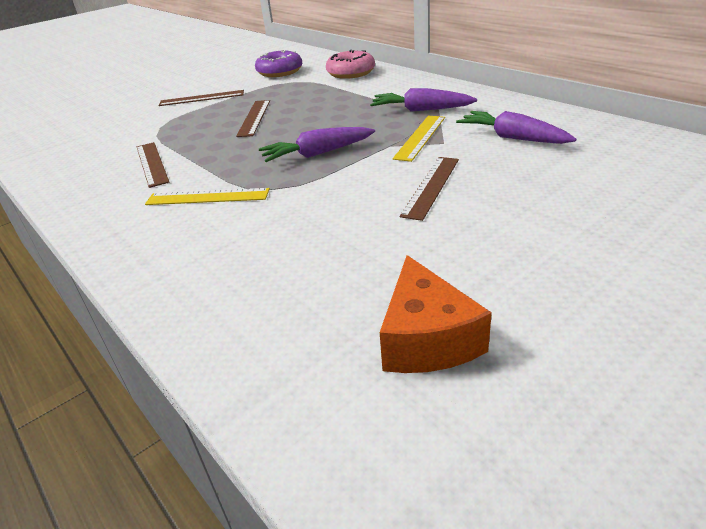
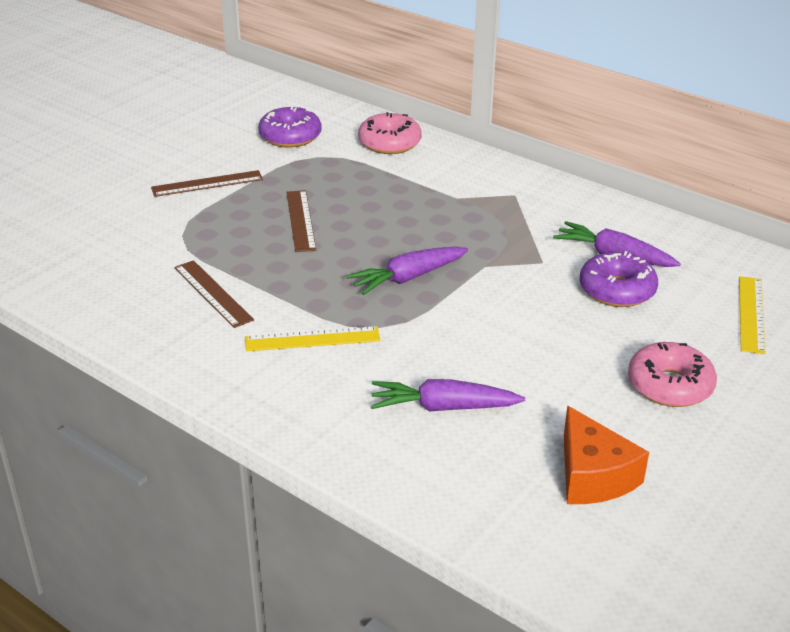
camera: 15 degrees left, 0 degrees up
purple carrot [370,88,477,112] -> purple carrot moved to [371,379,525,411]
yellow ruler [393,116,445,162] -> yellow ruler moved to [739,276,765,354]
brown ruler [400,157,459,221] -> none
none -> purple donut [580,251,658,307]
none -> pink donut [628,342,717,407]

